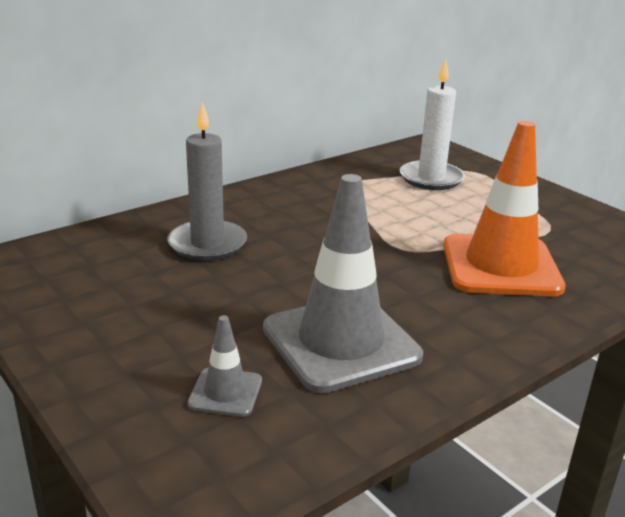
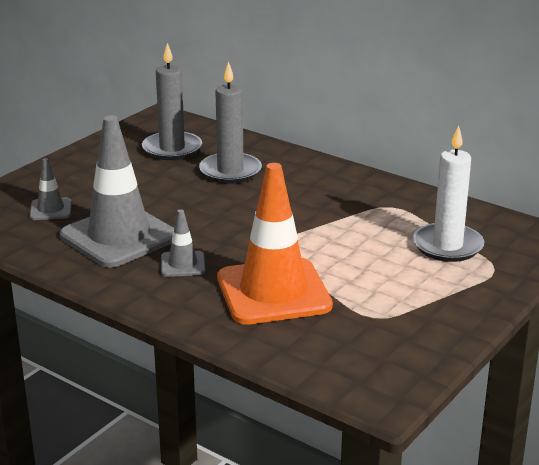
camera: 75 degrees right, 0 degrees up
none -> grey candle [142,43,202,160]
none -> grey traffic cone [161,209,205,277]

